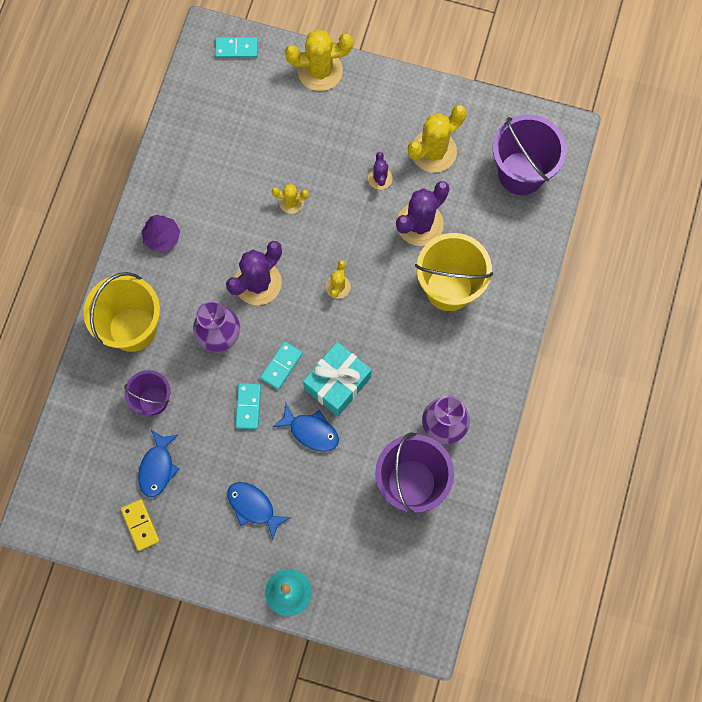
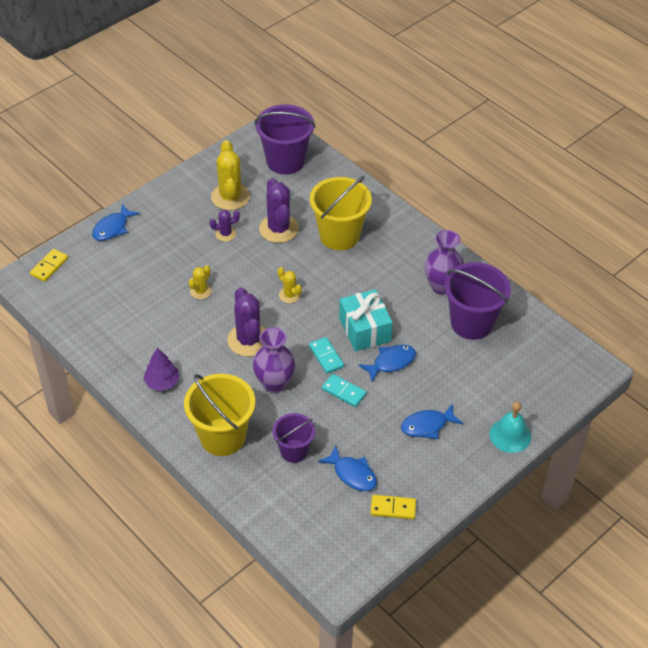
camera: 60 degrees left, 25 degrees down
turquoise domino [215,37,258,58] -> yellow domino [30,249,68,282]
yellow cactus [285,29,353,91] -> blue fish [92,204,140,241]
purple cactus [368,152,392,190] -> purple cactus turned 45 degrees counterclockwise [210,210,240,241]

